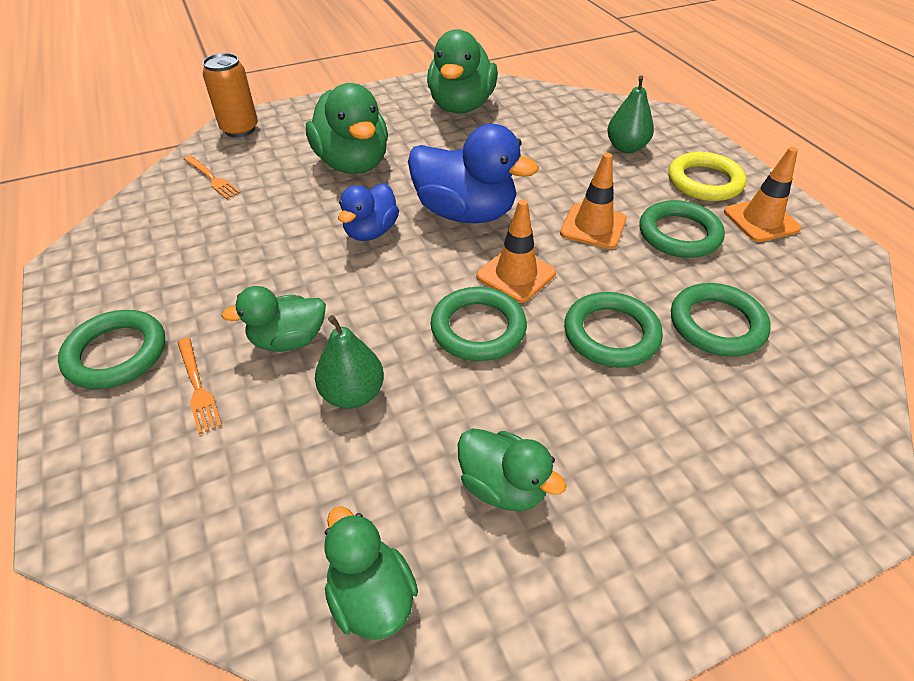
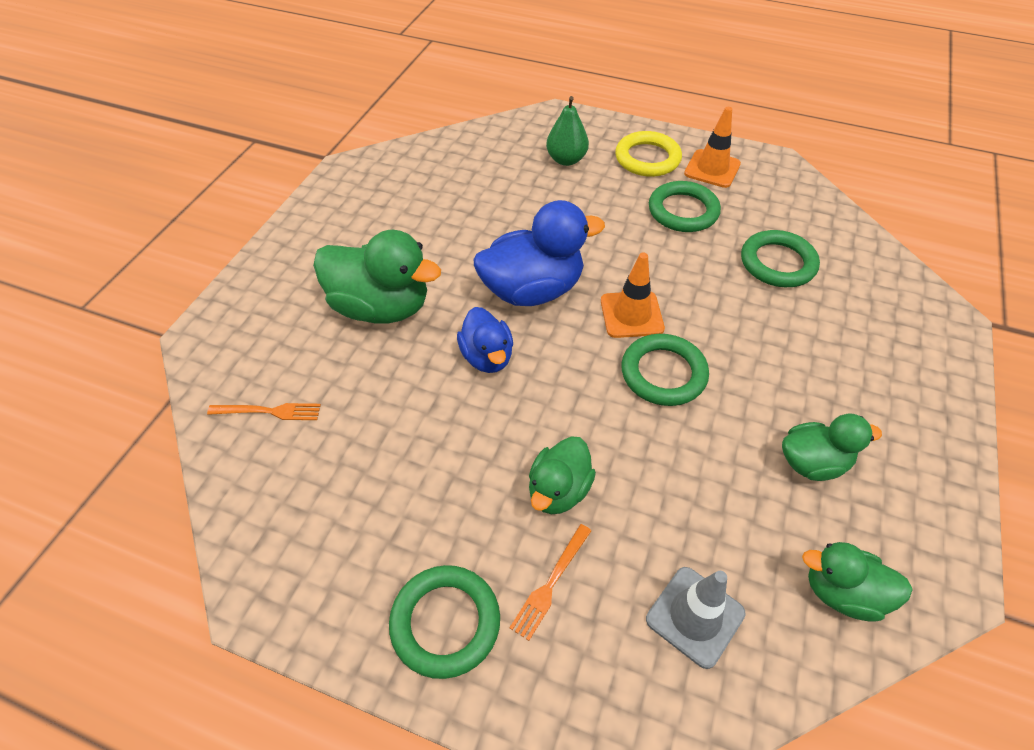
camera: 45 degrees left, 5 degrees up
orange fork [177,338,222,434] -> orange fork turned 105 degrees clockwise [509,524,591,641]
orange can [203,53,258,137] -> none
green pear [315,315,384,409] -> none
green duck [427,29,498,113] -> none
orange traffic cone [560,153,626,249] -> none
green ring [564,292,663,368] -> none
none -> grey traffic cone [646,567,746,669]

